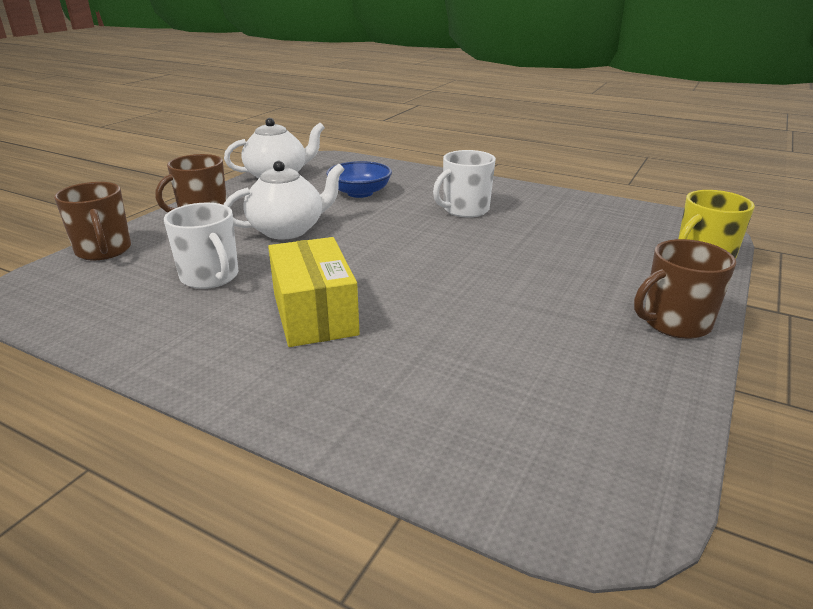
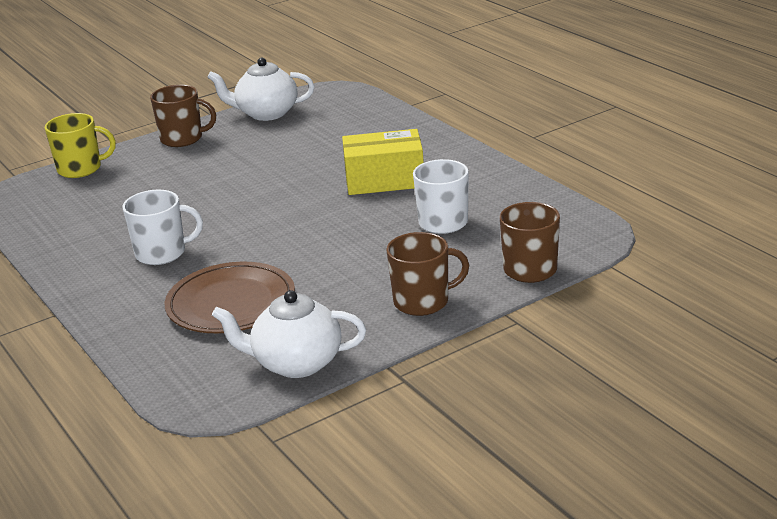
camera: 150 degrees left, 0 degrees up
white teapot [223,161,345,240] -> white teapot moved to [207,58,314,121]
yellow box [268,237,360,347] -> yellow box turned 75 degrees clockwise [342,129,424,195]
blue bowl [326,161,392,198] -> brown plate [165,262,295,333]

